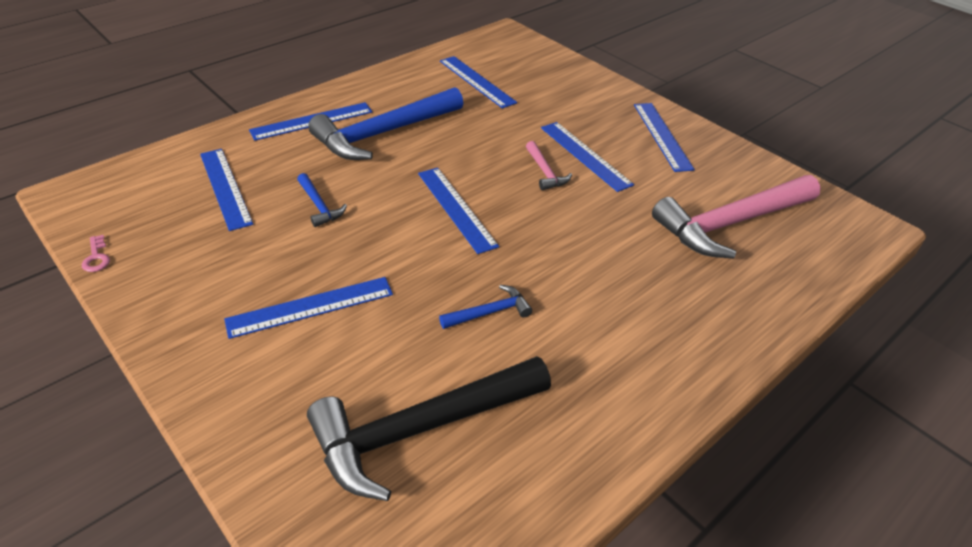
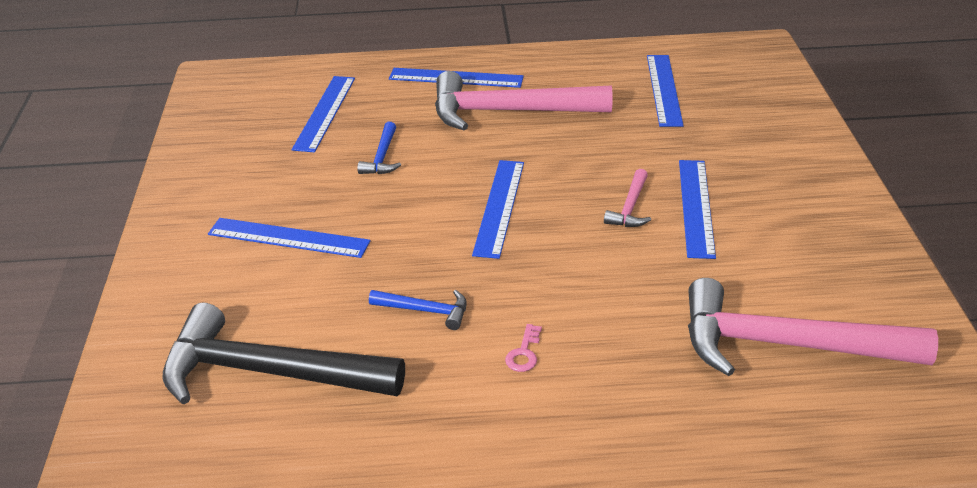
camera: 40 degrees right, 5 degrees down
pink key [82,235,110,272] -> pink key moved to [505,324,542,372]
blue hammer [308,87,463,160] -> pink hammer [435,71,613,130]
blue ruler [634,103,695,172] -> none

